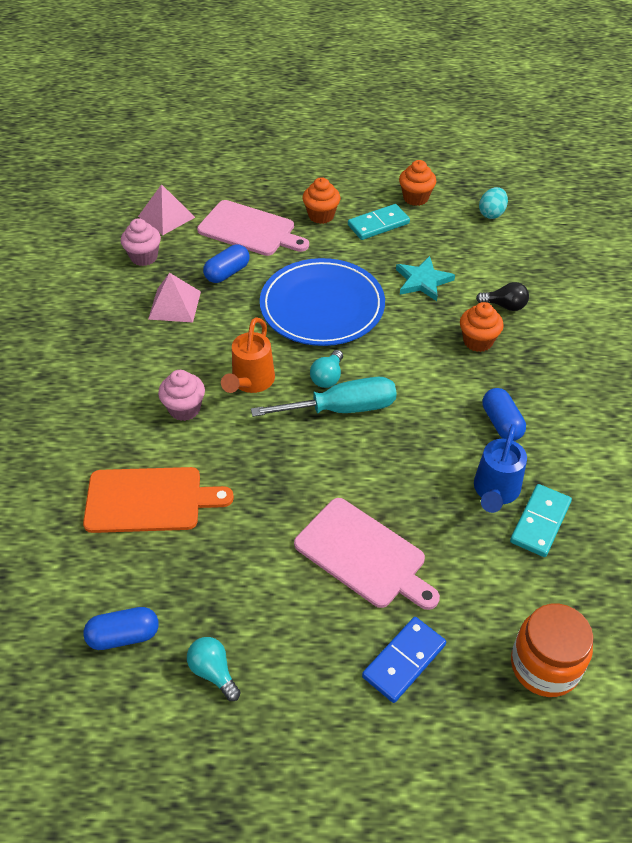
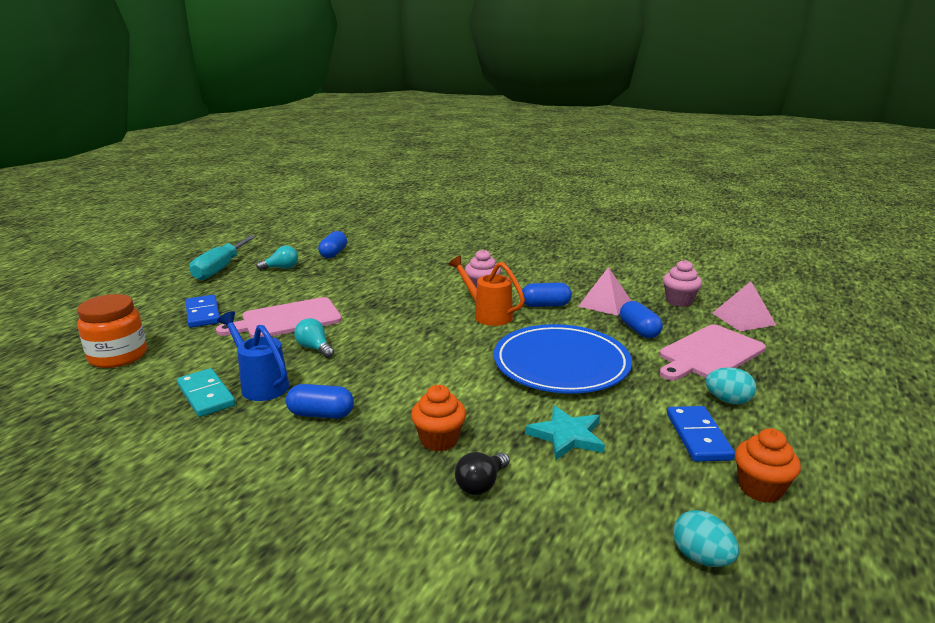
camera: 115 degrees right, 25 degrees down
orange cutting board [83,467,234,533] -> none
turquoise screwdriver [251,377,397,417] -> turquoise screwdriver moved to [190,235,256,280]
orange cupcake [302,177,340,224] -> turquoise egg [705,367,757,405]
turquoise light bulb [310,350,343,388] -> turquoise light bulb moved to [294,318,334,358]
turquoise domino [348,204,410,240] -> blue domino [667,406,735,462]
none -> blue capsule [522,283,572,307]

